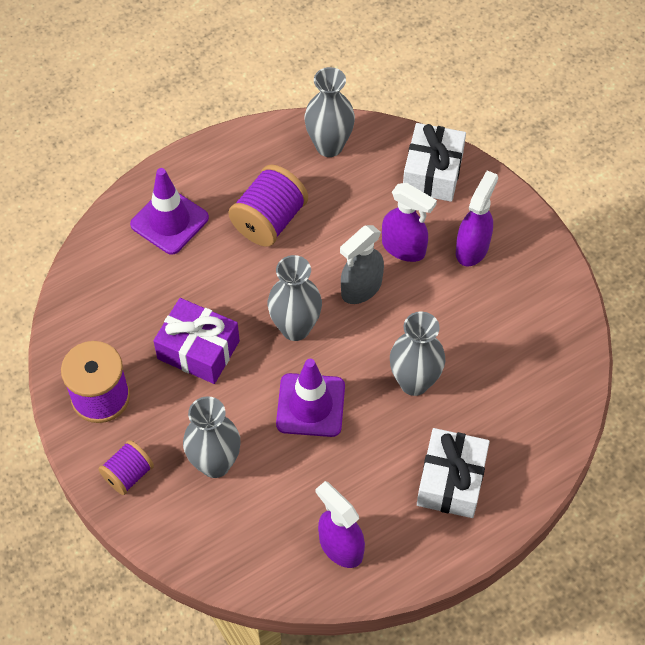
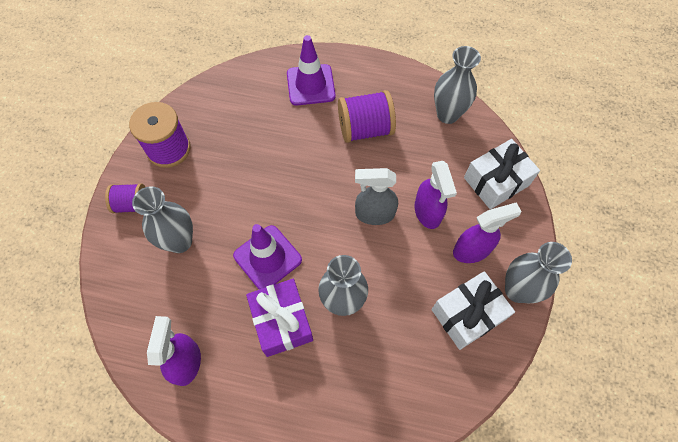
camera: 45 degrees right, 5 degrees up
purple gift [153,298,240,384] -> purple gift moved to [246,279,313,357]
grey vase [268,255,322,341] -> grey vase moved to [505,242,572,303]
white gift [417,428,490,518] -> white gift moved to [432,271,515,350]

